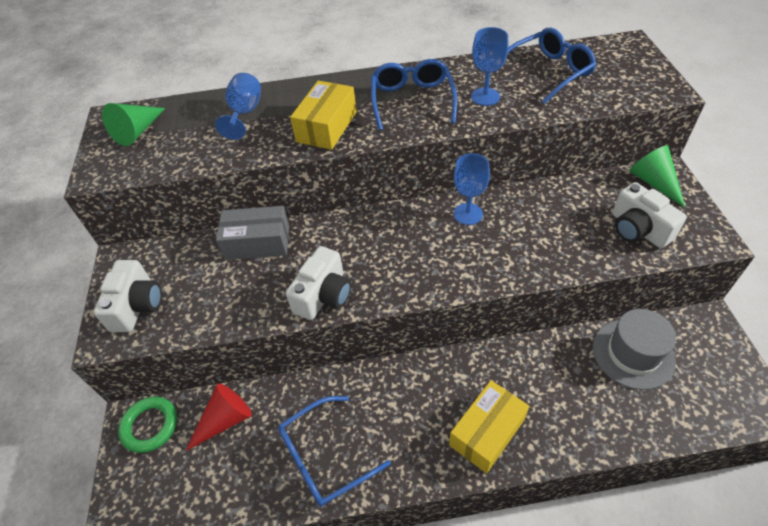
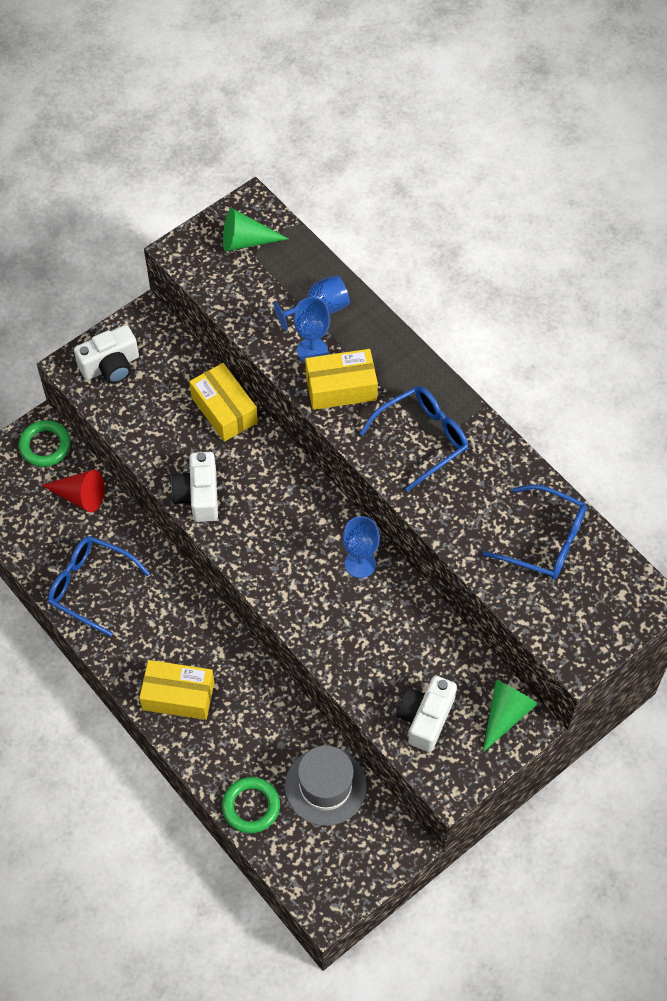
camera: 55 degrees right, 10 degrees up
grey box [216,206,289,260] -> yellow box [189,363,258,442]
white camera [286,246,351,320] -> white camera turned 90 degrees clockwise [171,452,218,522]
blue goblet [471,27,509,106] -> blue goblet moved to [294,297,330,362]
none -> green ring [222,777,280,833]

